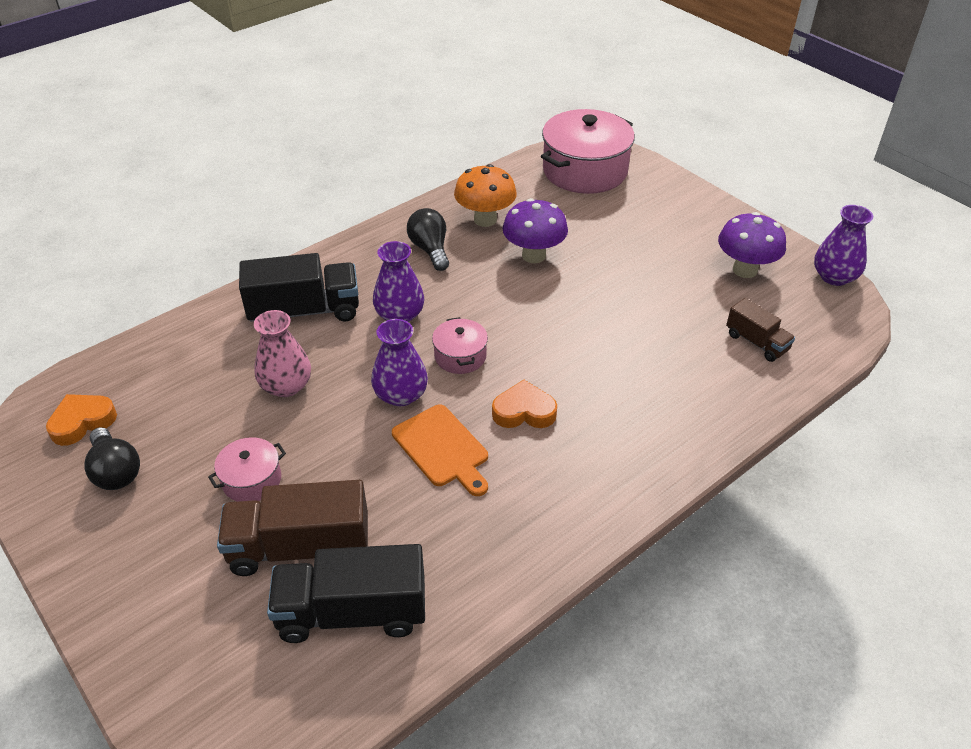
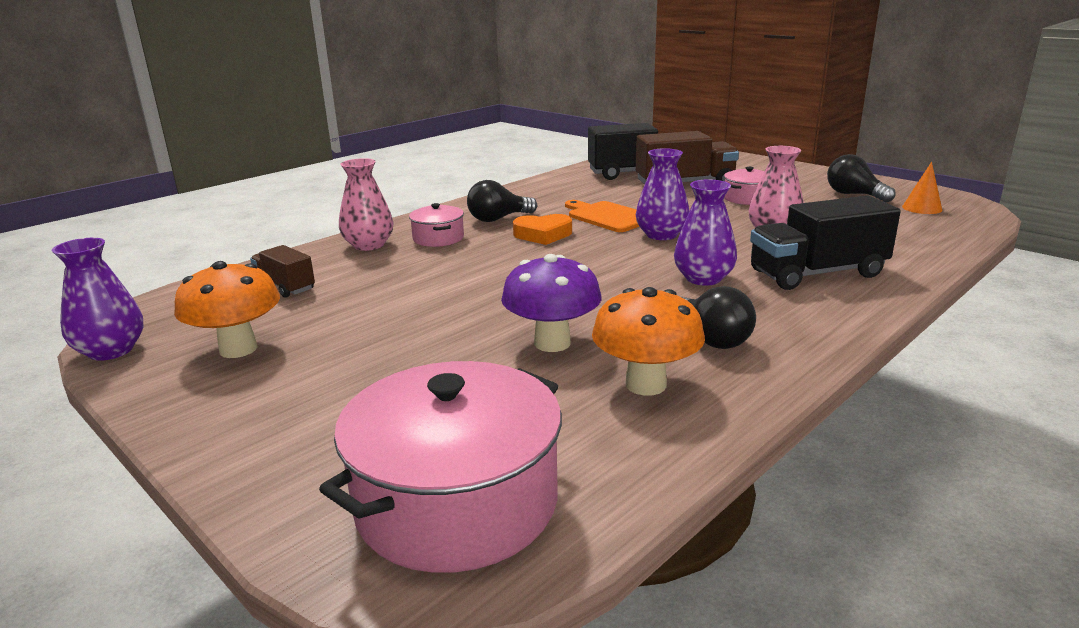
camera: 175 degrees right, 20 degrees down
orange heart [46,394,117,446] -> orange cone [902,162,942,214]
pink pot [432,317,488,374] -> pink pot moved to [409,203,464,247]
purple mushroom [718,212,786,278] -> orange mushroom [174,261,280,358]
none -> pink vase [339,158,394,251]
none -> black light bulb [467,180,537,222]

